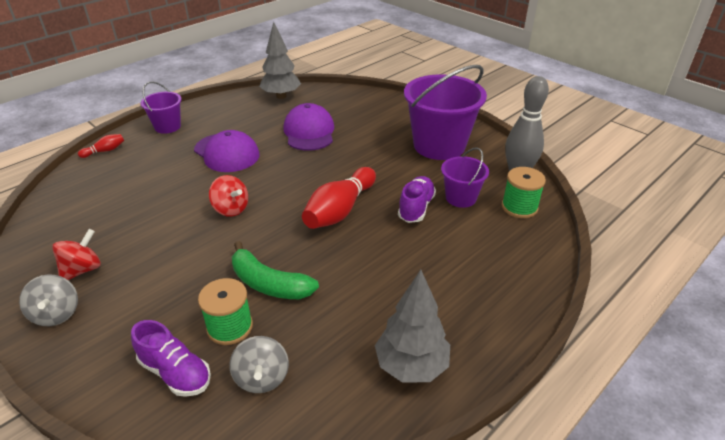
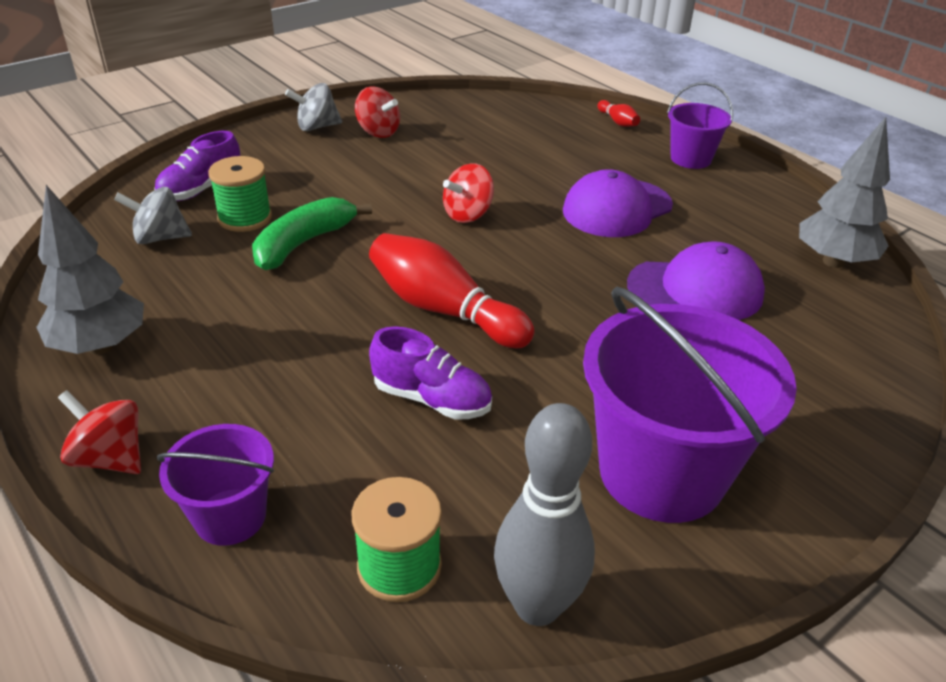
camera: 95 degrees right, 0 degrees up
purple bucket [441,147,489,208] -> purple bucket moved to [157,424,274,546]
none -> red spinning top [58,390,141,474]

